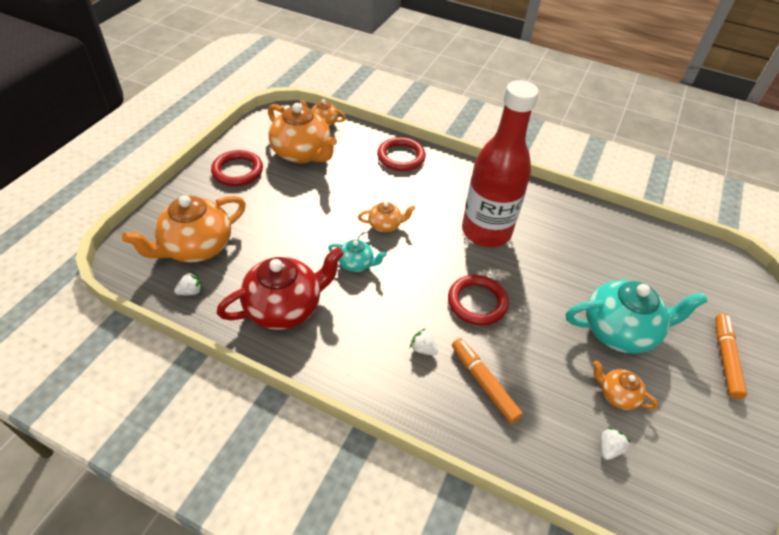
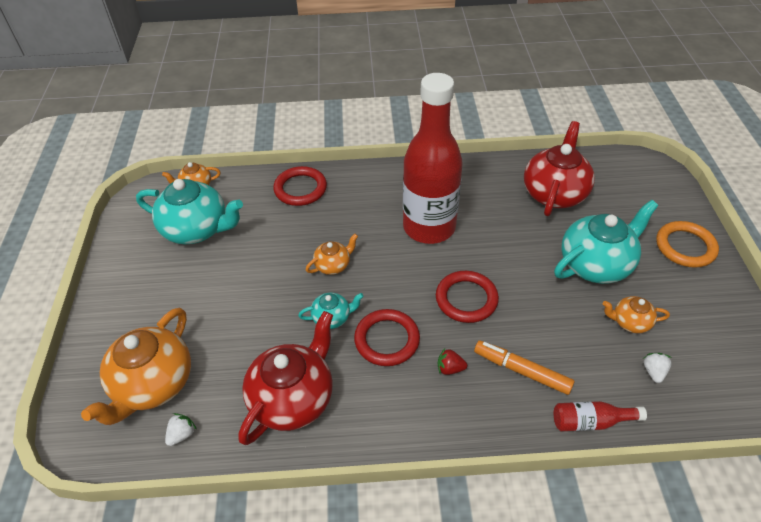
camera: 25 degrees left, 0 degrees up
red ring [211,150,263,186] -> red ring moved to [354,309,420,366]
orange teapot [268,103,337,163] -> turquoise teapot [136,179,243,244]
white strawberry [410,328,438,356] -> red strawberry [438,348,467,375]
orange marker [715,314,747,399] -> orange ring [656,221,719,268]
none -> red teapot [524,121,595,216]
none -> red bottle [554,401,647,431]

